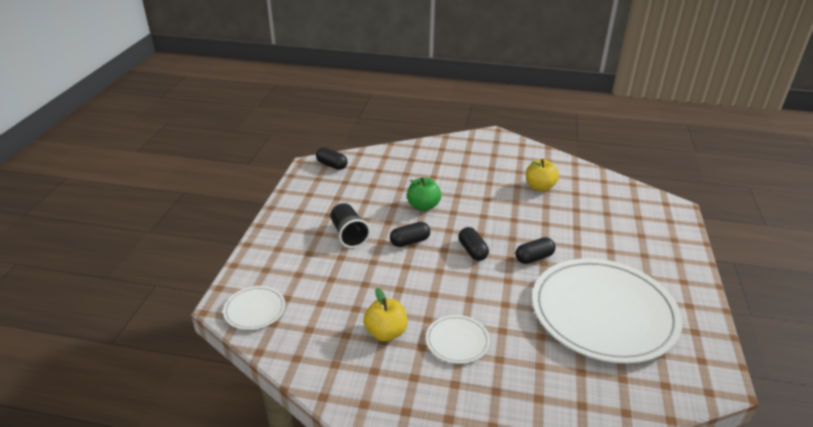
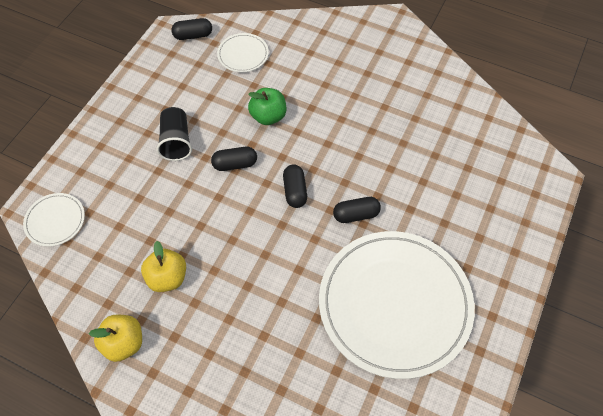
camera: 15 degrees right, 25 degrees up
black capsule [316,147,348,170] -> black capsule turned 60 degrees counterclockwise [171,18,212,40]
white plate [426,315,490,364] -> white plate moved to [217,33,269,72]
yellow apple [526,159,559,192] -> yellow apple moved to [89,314,142,362]

